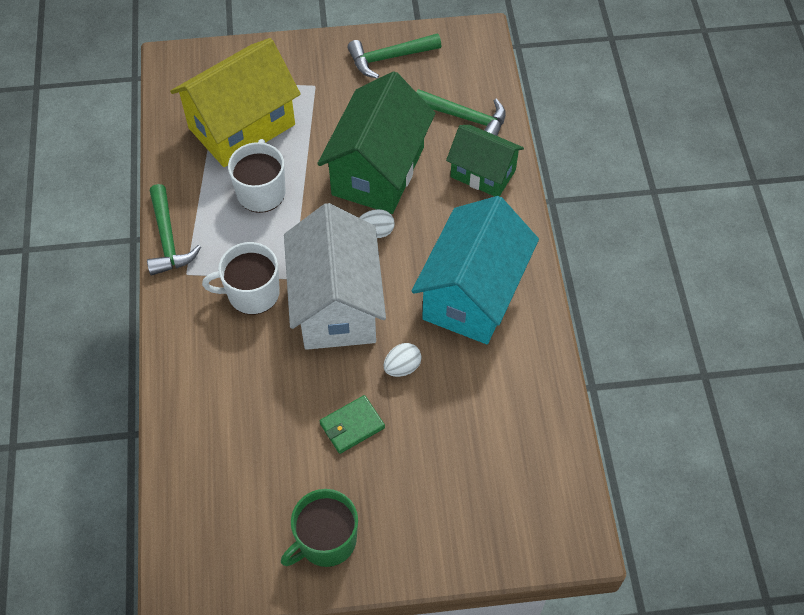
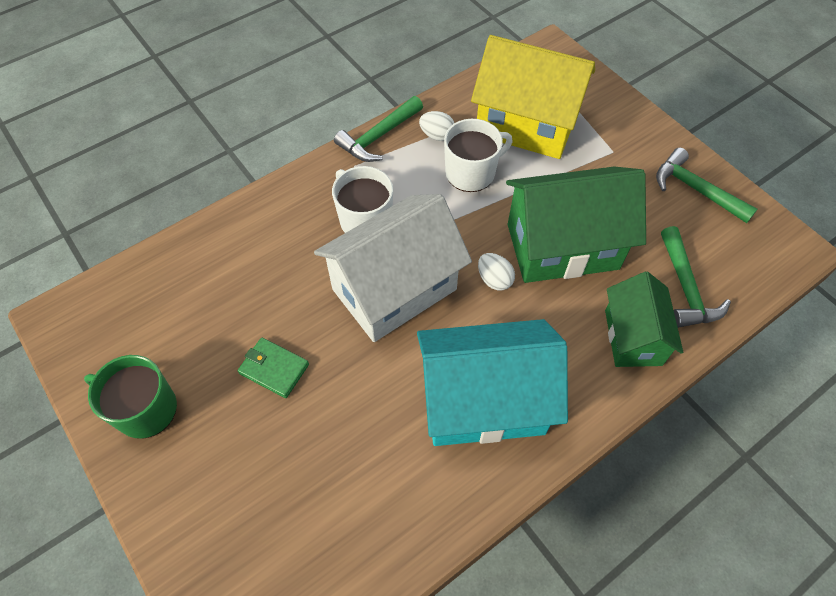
camera: 60 degrees right, 0 degrees up
white egg [384,343,421,377] -> white egg moved to [419,111,454,141]

